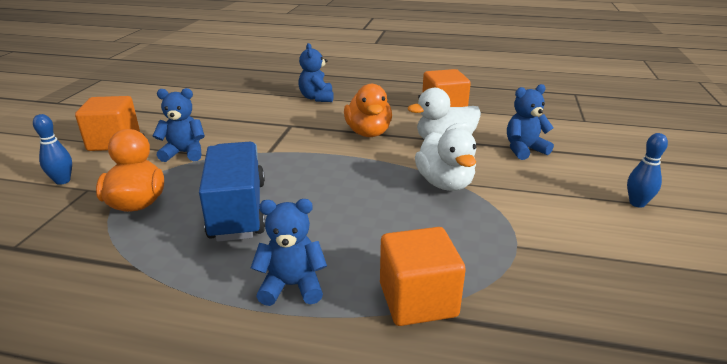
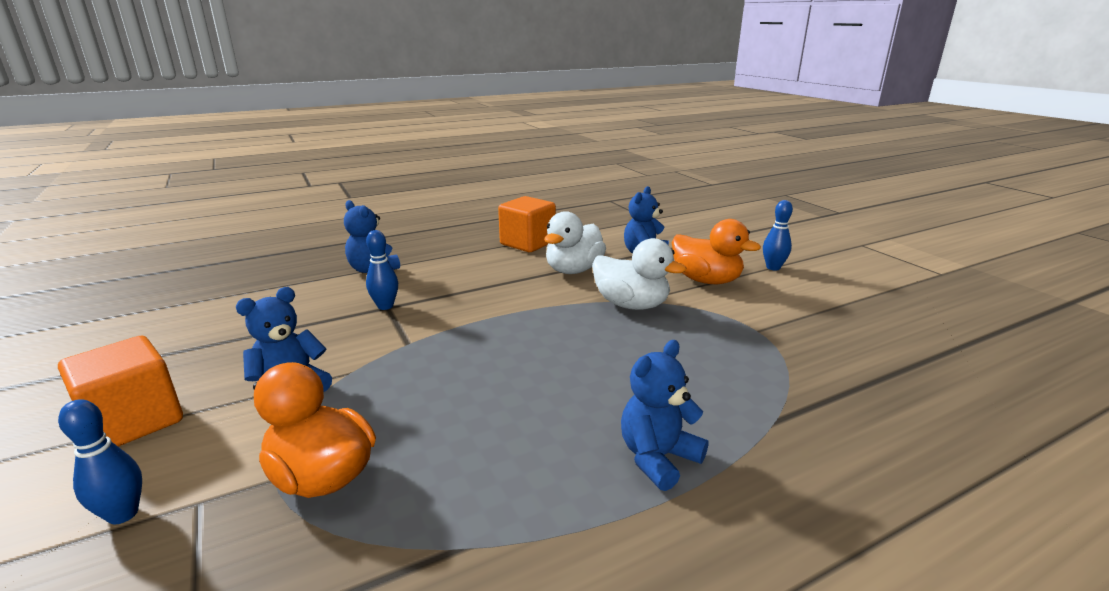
camera: 40 degrees left, 5 degrees down
blue truck [199,142,265,242] -> none
orange duck [344,84,392,137] -> orange duck moved to [672,219,761,284]
orange cube [380,227,466,326] -> none
none -> blue bowling pin [366,230,398,310]

